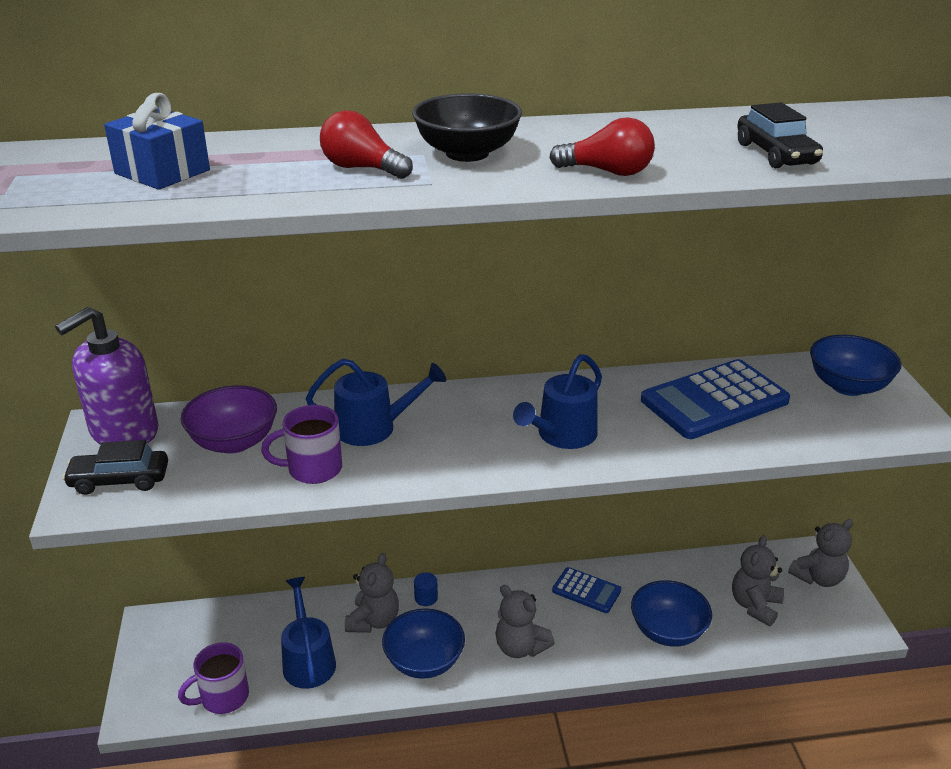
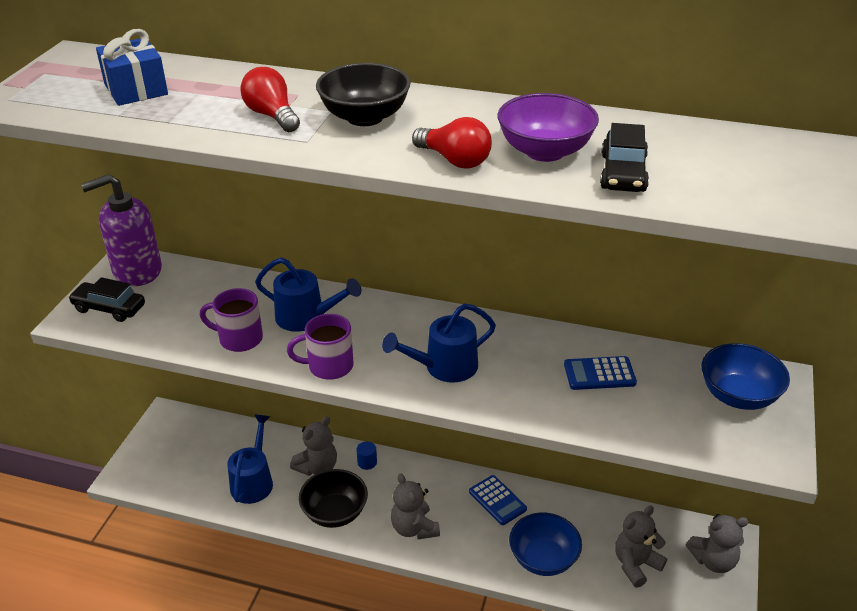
camera: 25 degrees right, 5 degrees up
purple mug [178,642,249,714] -> purple mug moved to [287,314,353,380]
purple bowl [181,385,277,454] -> purple bowl moved to [498,93,599,162]
blue bowl [382,608,465,679] -> black bowl [299,469,368,528]
blue calculator [641,359,790,439] -> blue calculator [564,356,637,390], size x0.54

